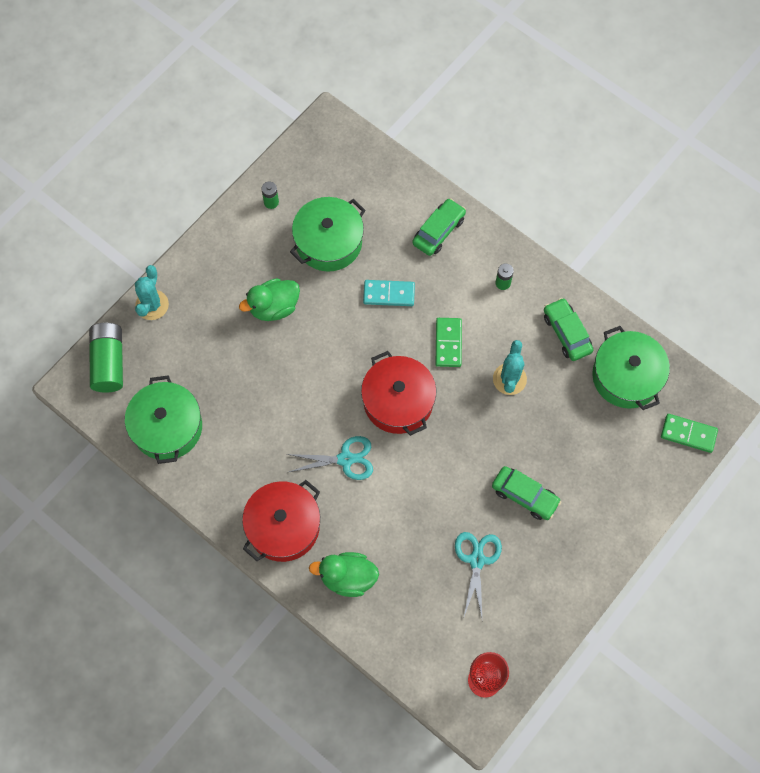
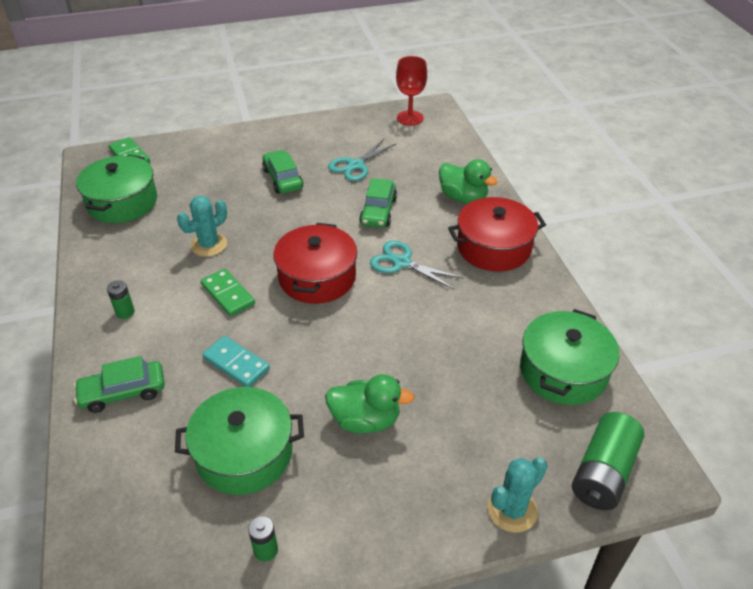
camera: 145 degrees left, 25 degrees down
green domino [436,318,462,367] -> green domino turned 75 degrees counterclockwise [201,269,255,316]
green car [544,298,593,361] -> green car moved to [359,178,397,228]

